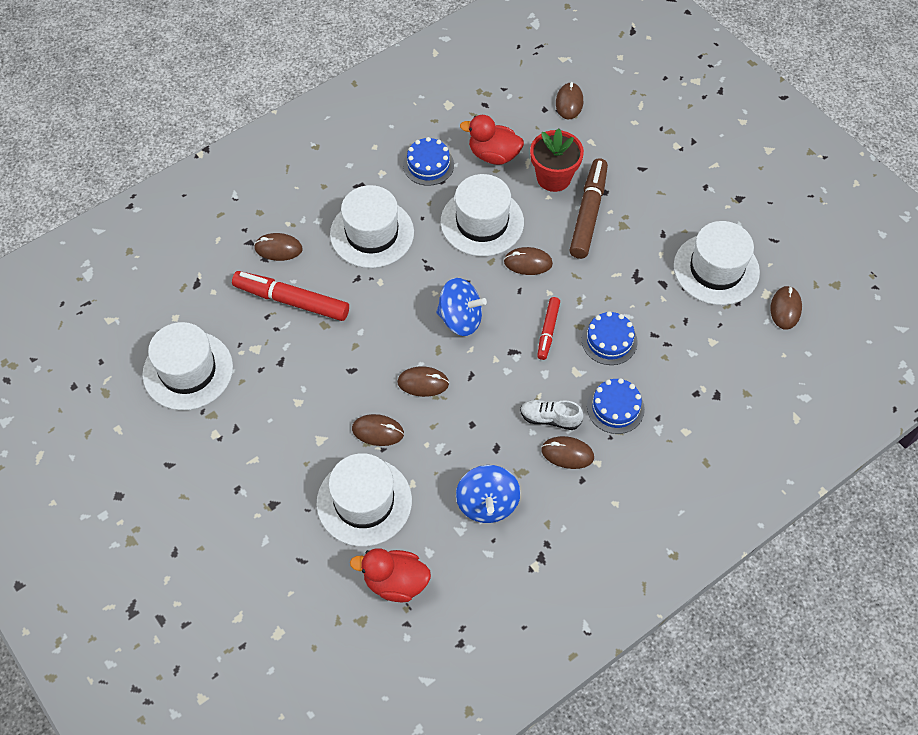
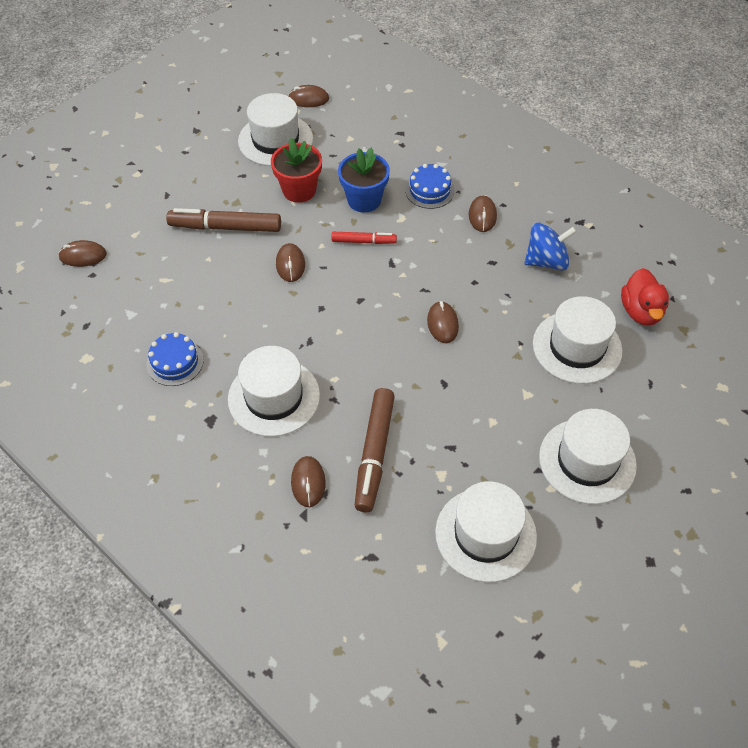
camera: 100 degrees left, 5 degrees down
red marker [232,271,349,321] -> brown marker [355,388,395,512]
brown mouse [352,414,404,446] -> none
blue spinning top [436,278,487,336] -> none
white hat [441,174,524,256] -> white hat moved to [539,409,637,504]
red duck [460,115,524,165] -> none
white shoe [520,400,583,430] -> none
red flower pot [530,128,584,192] -> red flower pot moved to [271,138,322,203]
blue cake [582,311,638,365] -> blue flower pot [338,148,390,213]

